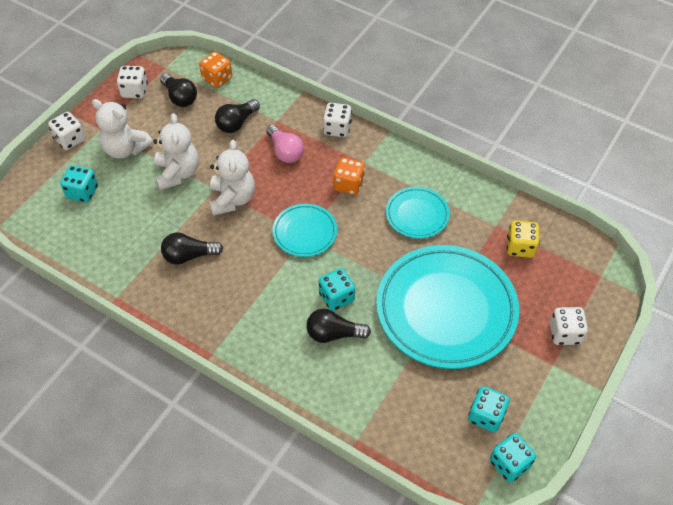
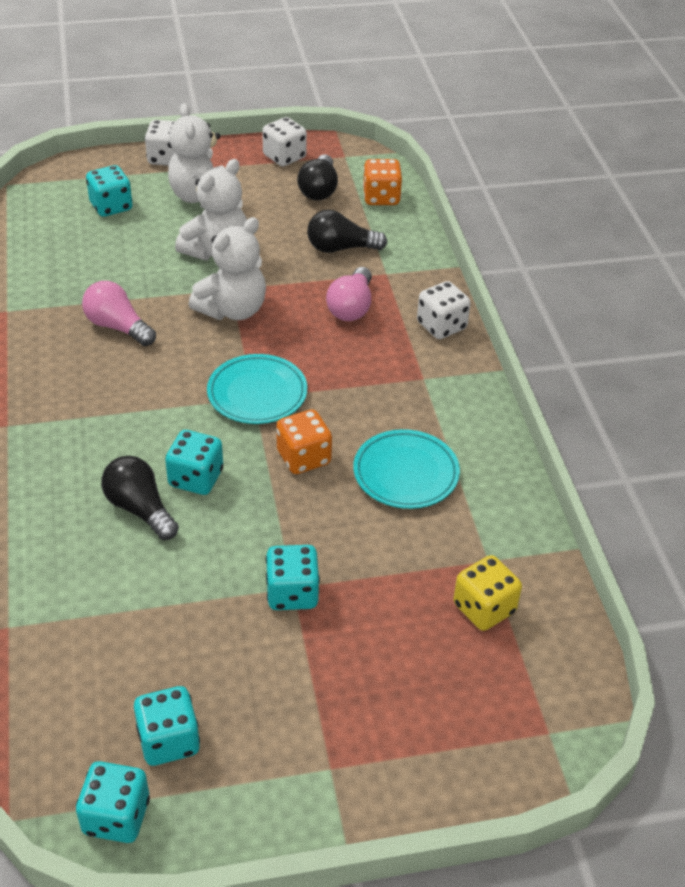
camera: 45 degrees right, 10 degrees down
black light bulb [161,232,223,265] -> pink light bulb [82,281,156,346]
orange dice [333,157,365,195] -> orange dice moved to [276,409,332,474]
turquoise plate [376,245,519,369] -> turquoise dice [266,545,320,610]
white dice [550,307,588,345] -> none

